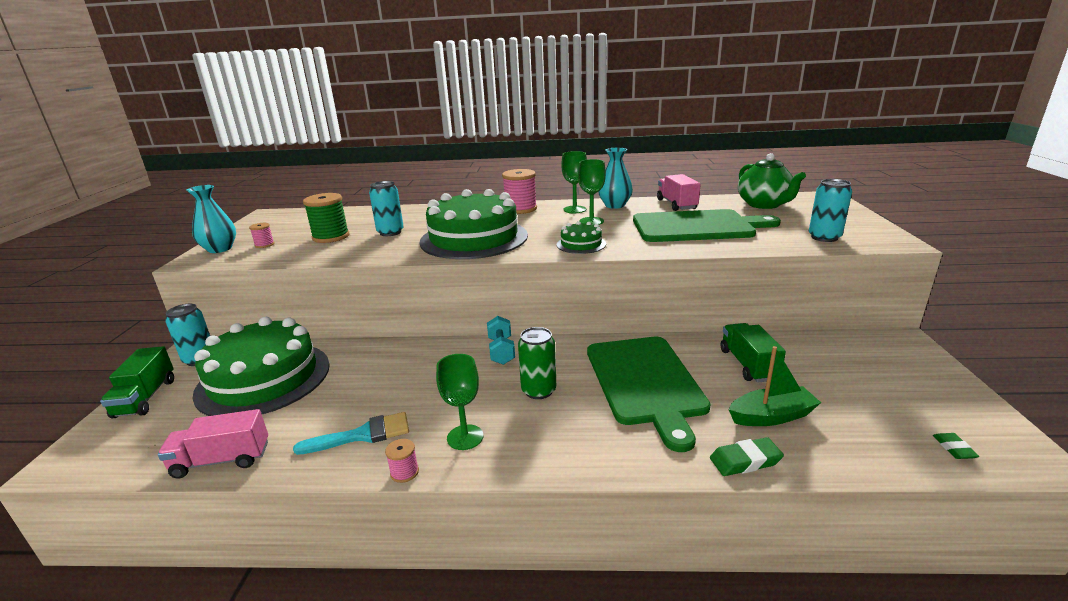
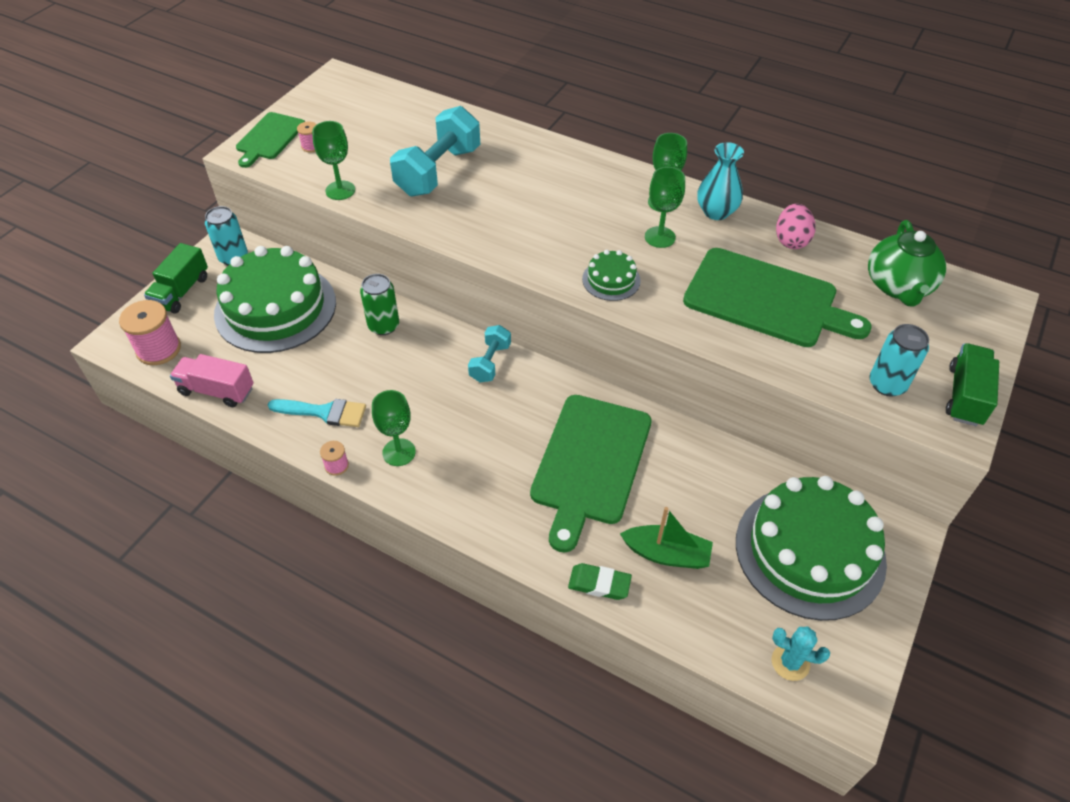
camera: 25 degrees right, 25 degrees up
turquoise vase [186,185,236,253] -> green cutting board [236,112,305,168]
green spool [303,193,350,243] -> none
turquoise can [369,181,404,236] -> turquoise dumbbell [390,106,480,197]
green cake [420,189,528,259] -> green cake moved to [736,476,887,621]
pink spool [502,169,537,214] -> pink spool moved to [119,300,181,365]
green can [518,327,556,399] -> green can moved to [360,274,399,335]
pink truck [657,174,701,211] -> pink egg [776,204,816,249]
green truck [721,323,786,383] -> green truck moved to [946,343,999,426]
green eraser [933,433,979,459] -> turquoise cactus [771,626,830,681]
none -> green goblet [312,121,355,200]

